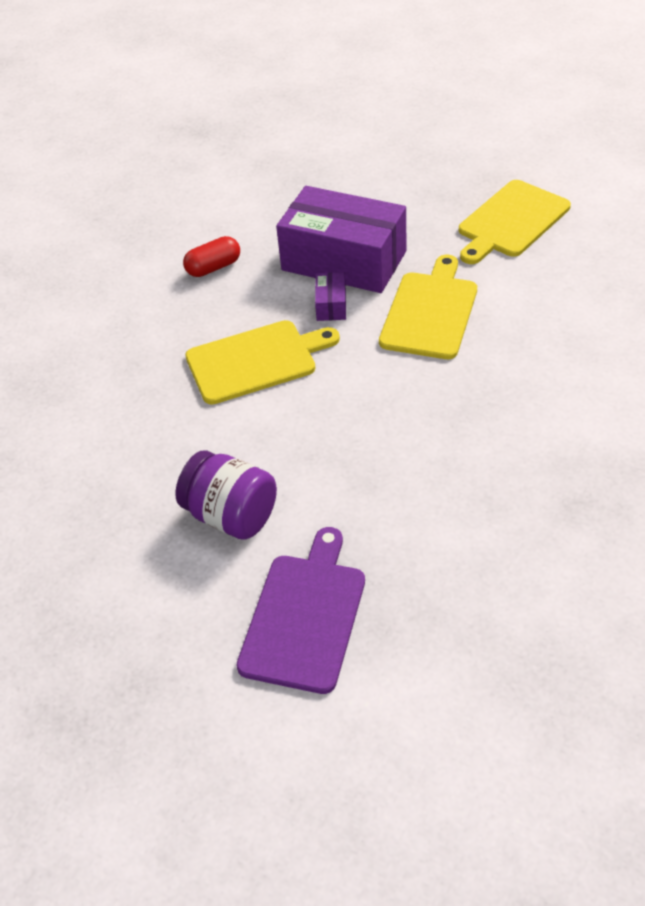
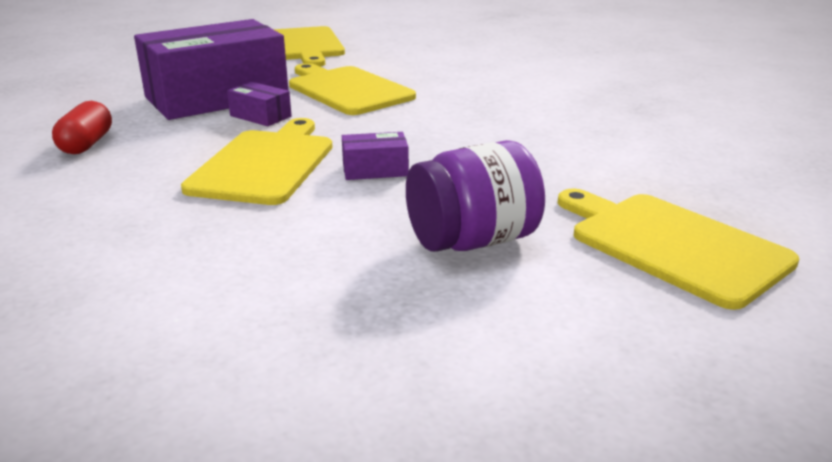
camera: 60 degrees left, 20 degrees down
purple cutting board [236,527,365,694] -> yellow cutting board [558,189,799,310]
none -> purple box [342,132,409,180]

